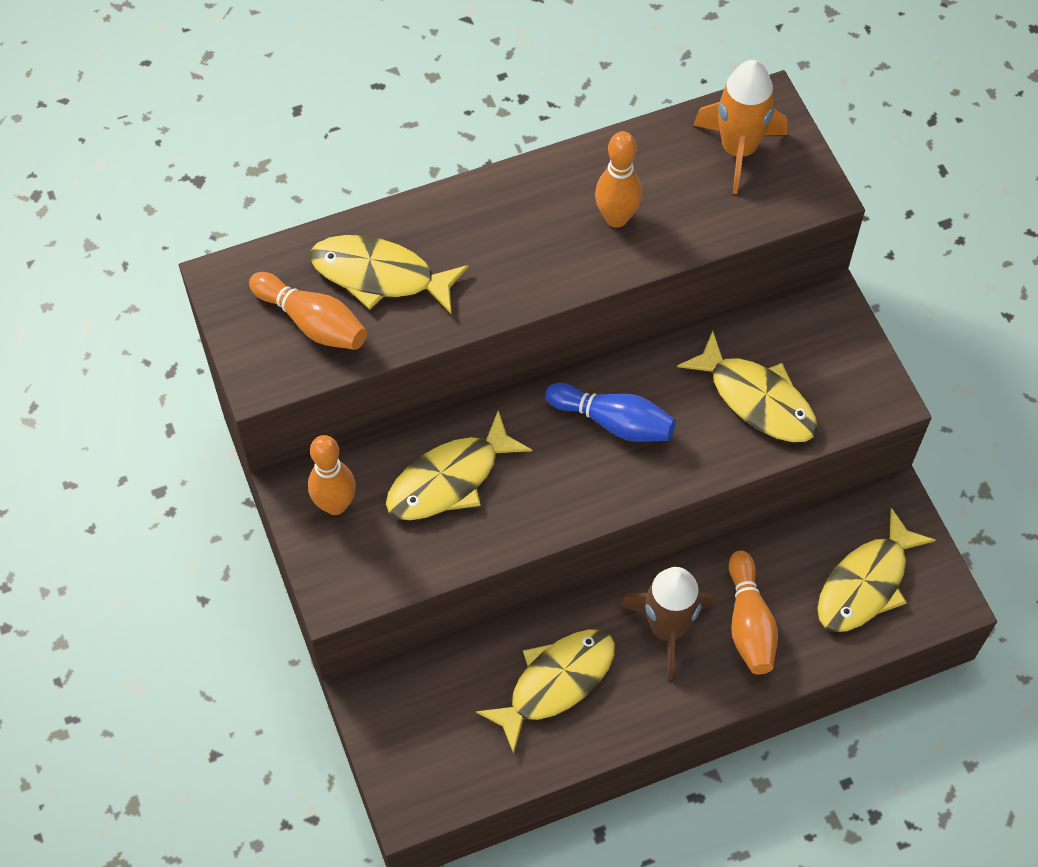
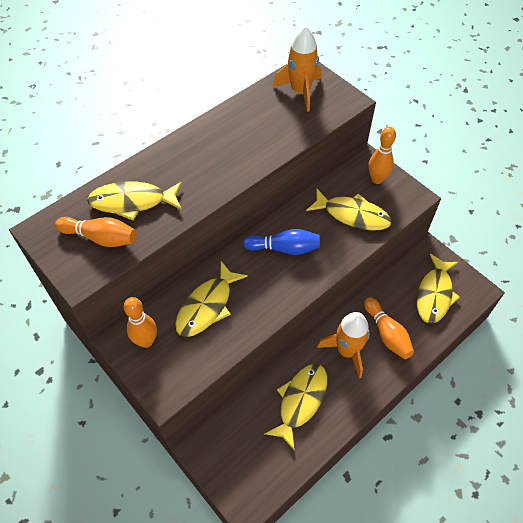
camera: 20 degrees left, 5 degrees down
orange bowling pin [595,131,642,228] -> orange bowling pin moved to [368,127,396,184]
brown rocket [619,567,714,680] -> orange rocket [317,312,370,378]

